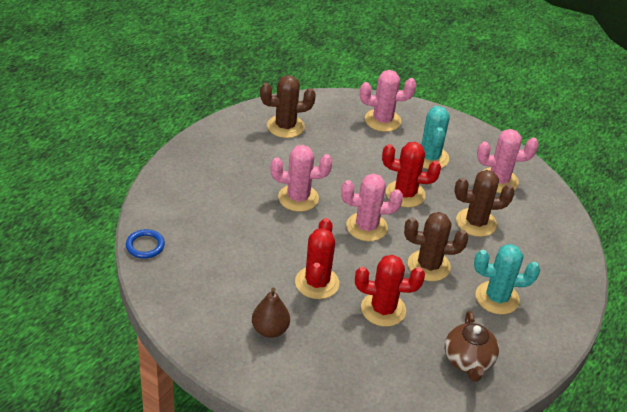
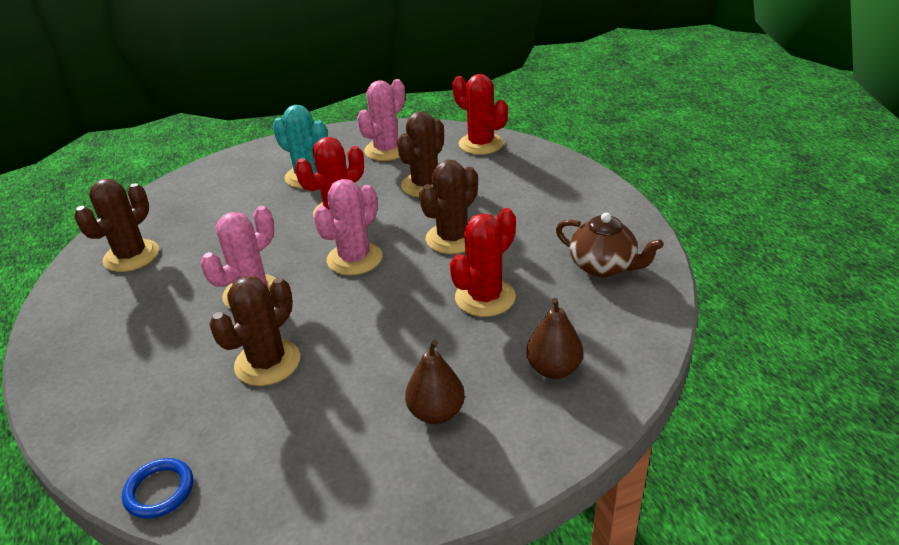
camera: 50 degrees left, 5 degrees down
red cactus [295,218,339,299] -> red cactus moved to [453,74,508,155]
pink cactus [360,70,416,132] -> none
turquoise cactus [474,244,540,314] -> none
none -> brown cactus [209,276,300,386]
none -> brown pear [526,298,583,379]

